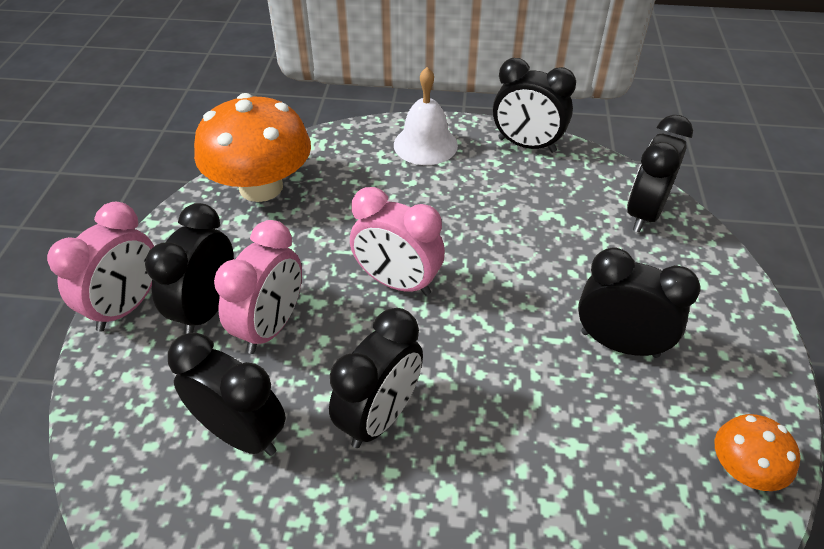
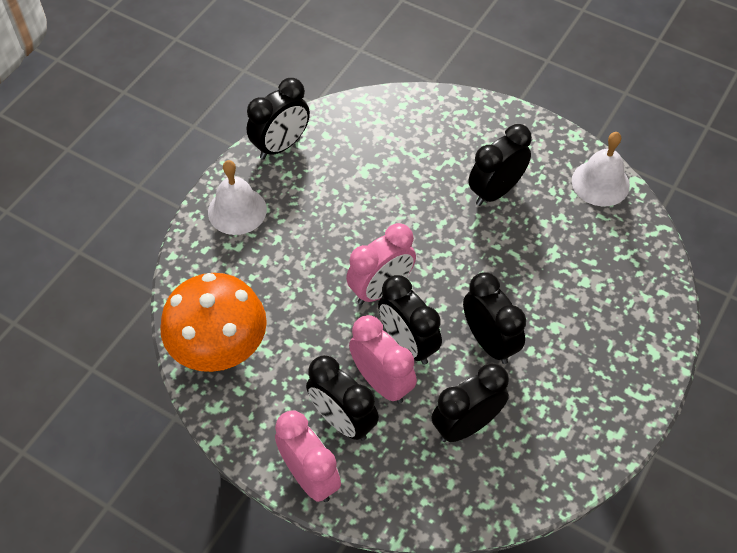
camera: 65 degrees left, 10 degrees up
black clock [627,115,693,232] -> black clock moved to [378,275,442,365]
orange mushroom [715,414,800,491] -> white bell [572,132,630,206]

